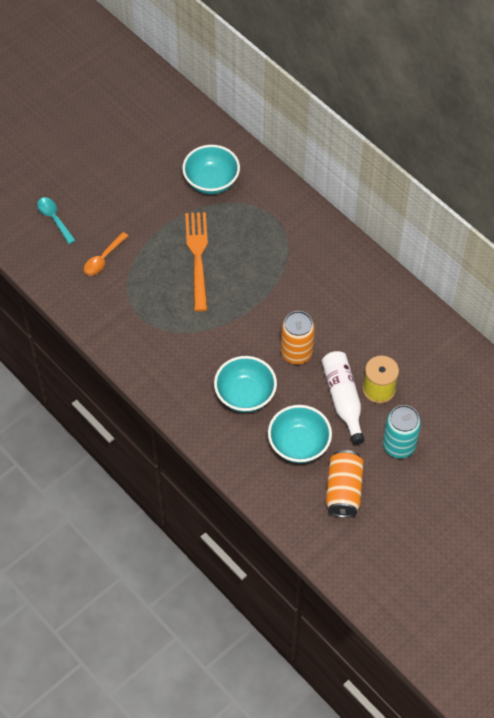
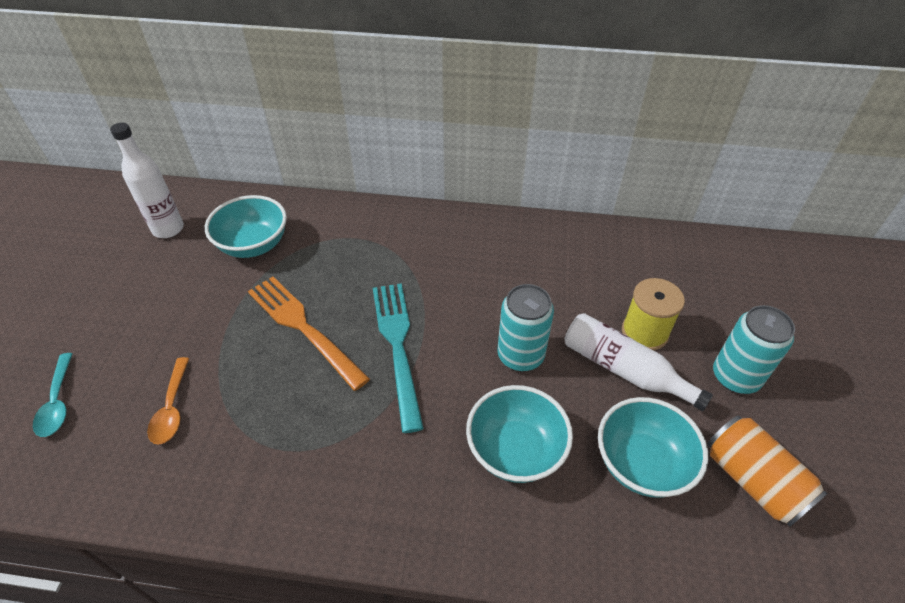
camera: 40 degrees left, 10 degrees down
turquoise spoon [37,197,76,244] -> turquoise spoon turned 120 degrees counterclockwise [33,353,73,437]
orange can [281,311,315,364] -> turquoise can [497,284,554,371]
none -> white bottle [110,122,184,238]
none -> turquoise fork [373,283,424,433]

